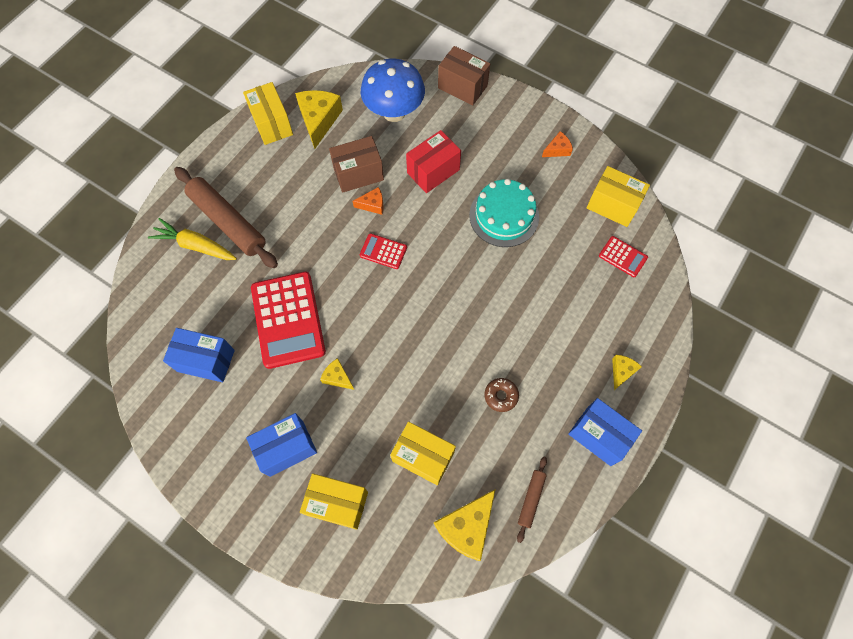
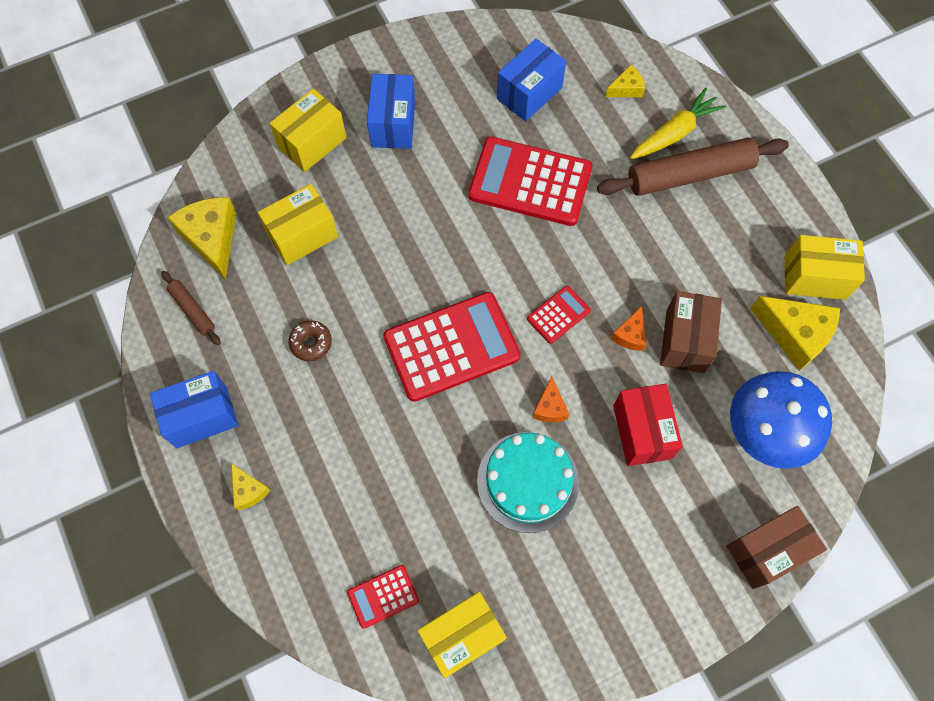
camera: 120 degrees right, 0 degrees up
yellow cheese [320,358,354,390] -> yellow cheese moved to [606,65,645,97]
orange cheese [542,131,573,157] -> orange cheese moved to [532,377,570,422]
none -> red calculator [383,292,520,402]

